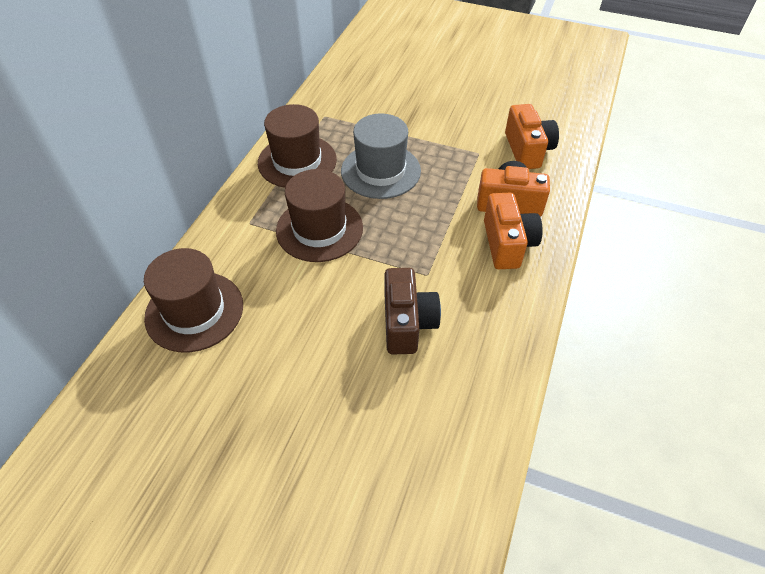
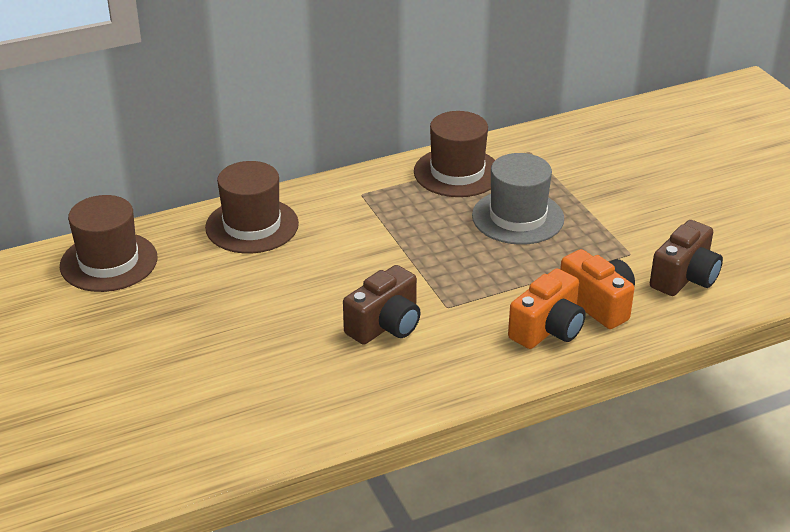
camera: 45 degrees right, 15 degrees down
brown hat [276,169,363,262] -> brown hat moved to [60,195,157,292]
orange camera [505,104,559,169] -> brown camera [650,220,723,296]

